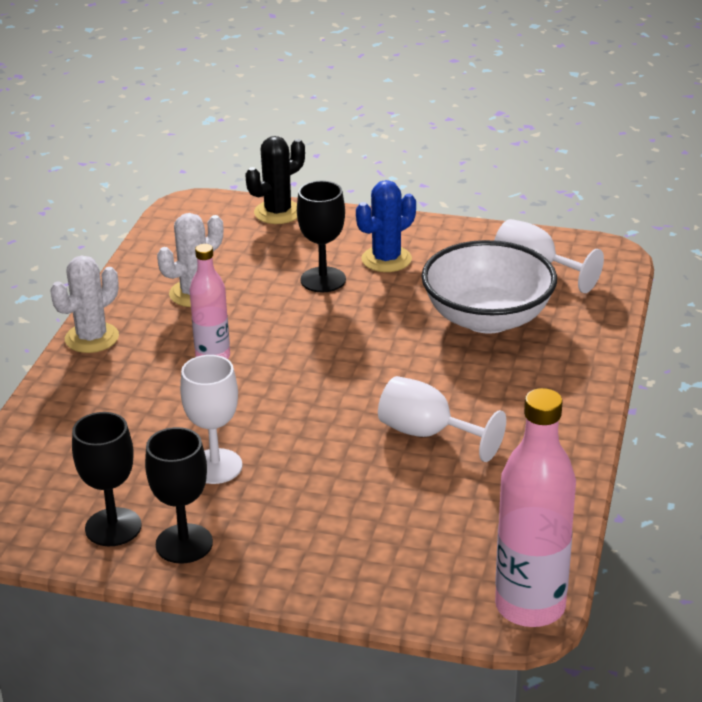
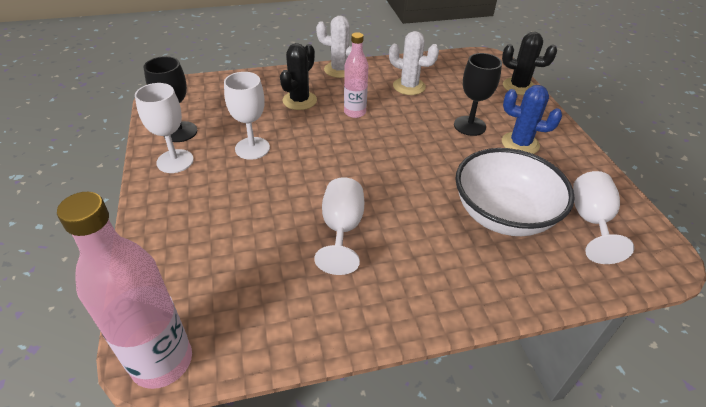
camera: 60 degrees right, 10 degrees up
black goblet [145,427,213,563] -> white goblet [135,83,194,173]
none -> black cactus [280,43,317,110]

